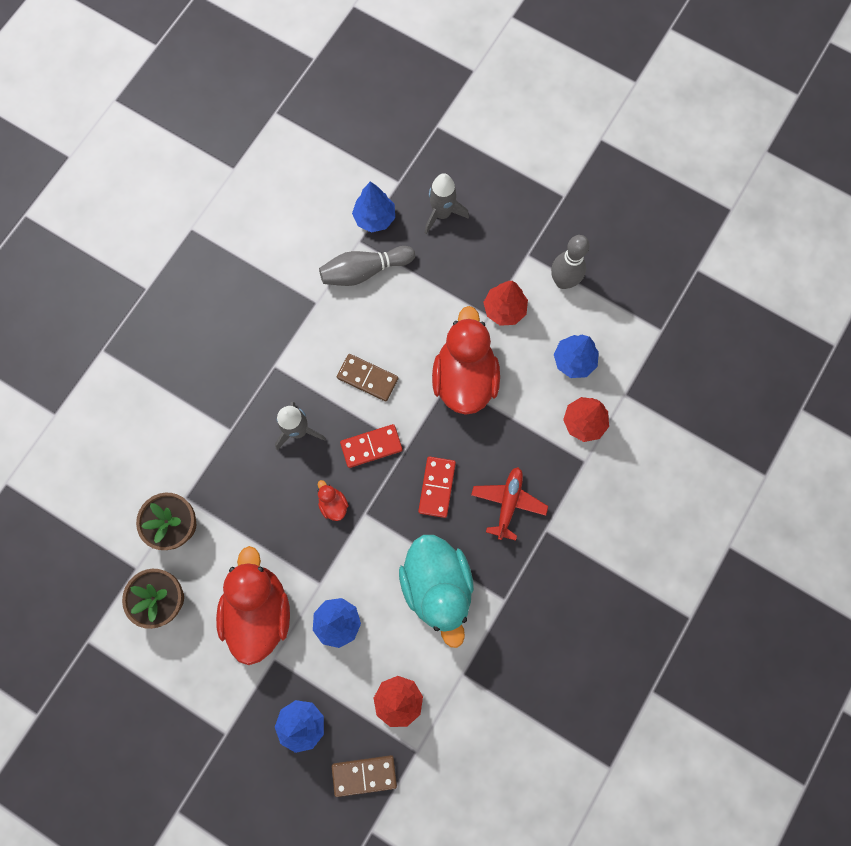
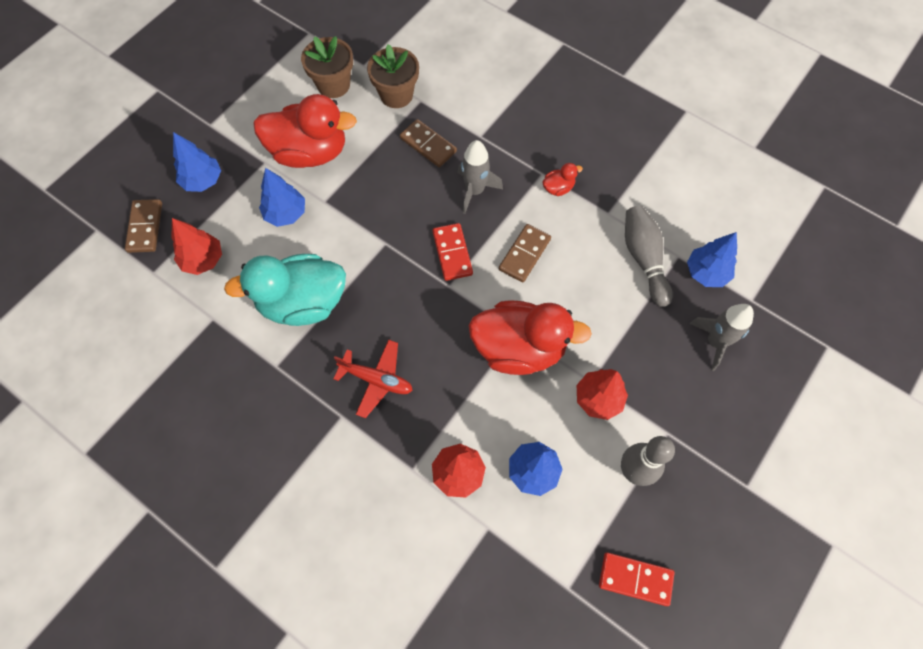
camera: 95 degrees right, 10 degrees down
red duck [318,480,349,521] -> red duck moved to [542,163,583,196]
red domino [418,456,456,518] -> red domino moved to [599,552,675,606]
none -> brown domino [400,119,457,167]

